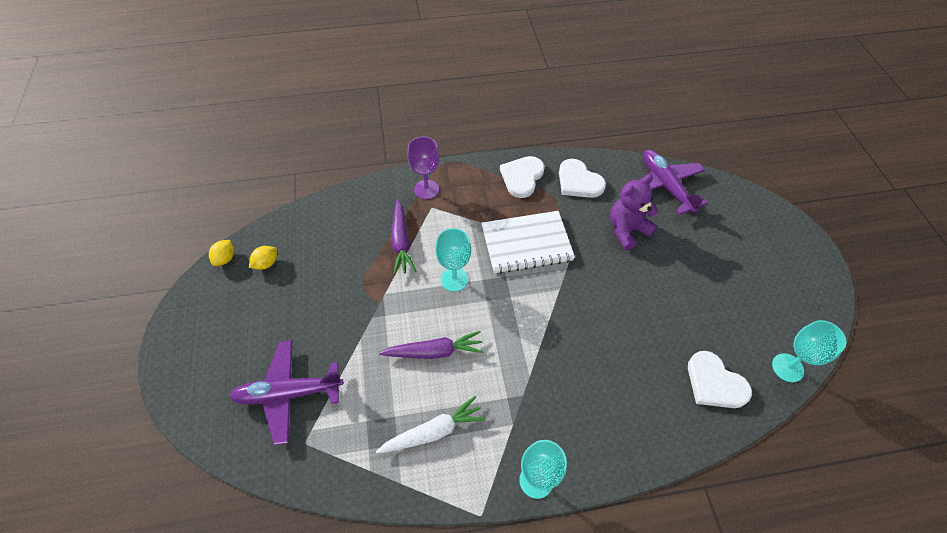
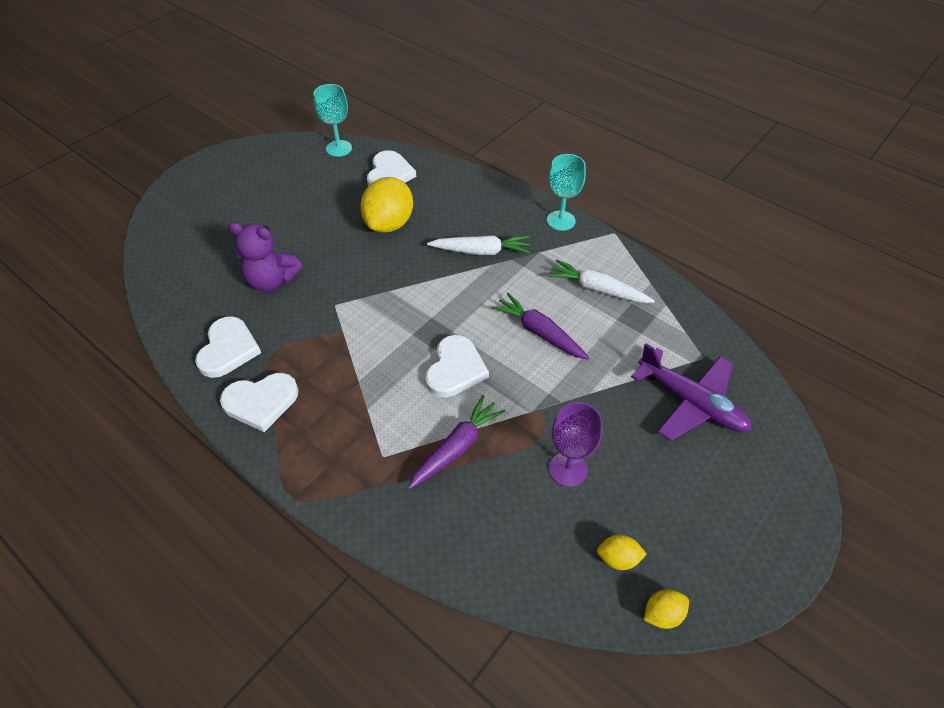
camera: 130 degrees left, 5 degrees down
purple goblet [407,136,440,199] -> purple goblet moved to [549,402,603,487]
turquoise goblet [435,228,471,292] -> white heart [425,335,489,397]
white notebook [481,211,575,274] -> none
purple plane [640,150,708,215] -> none
none -> yellow lemon [360,177,413,233]
none -> white carrot [427,235,530,255]

